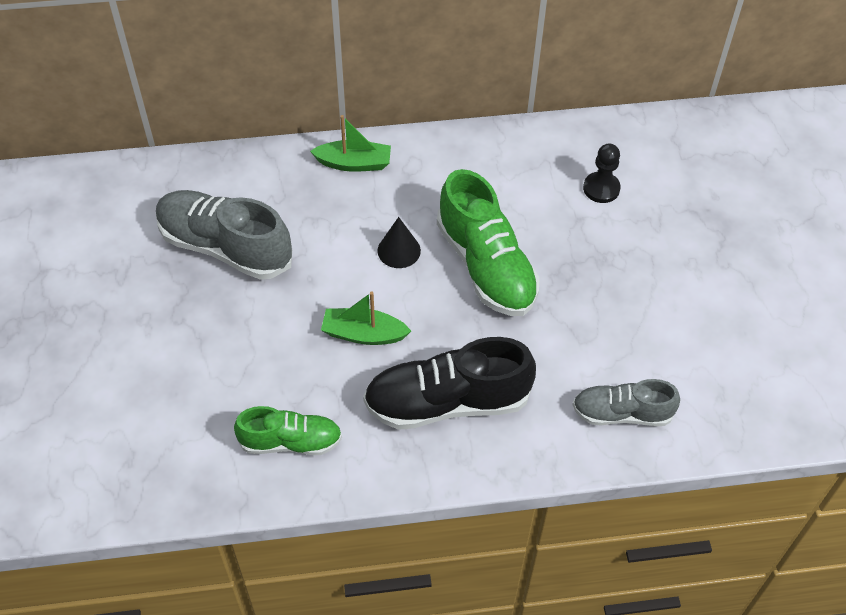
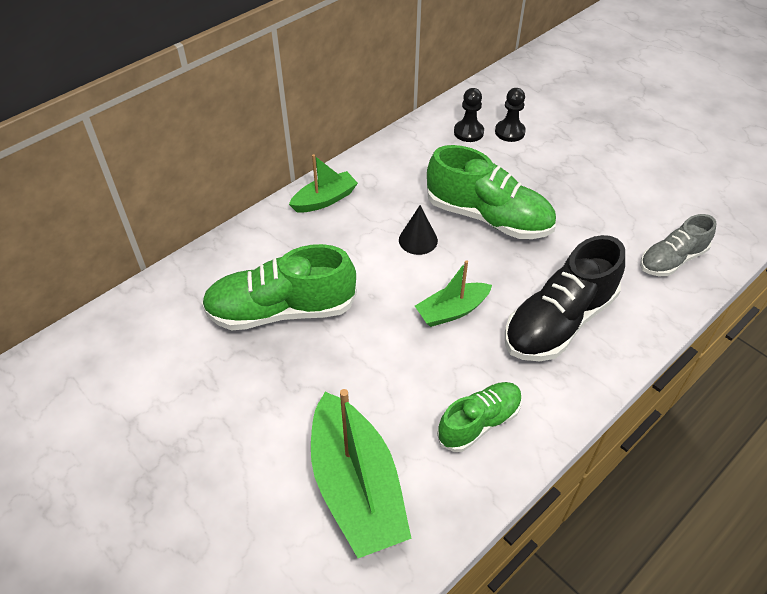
camera: 35 degrees left, 5 degrees down
grey shoe [156,190,292,280] -> green shoe [202,244,357,330]
none -> green boat [311,389,412,558]
none -> black pawn [454,88,484,142]

